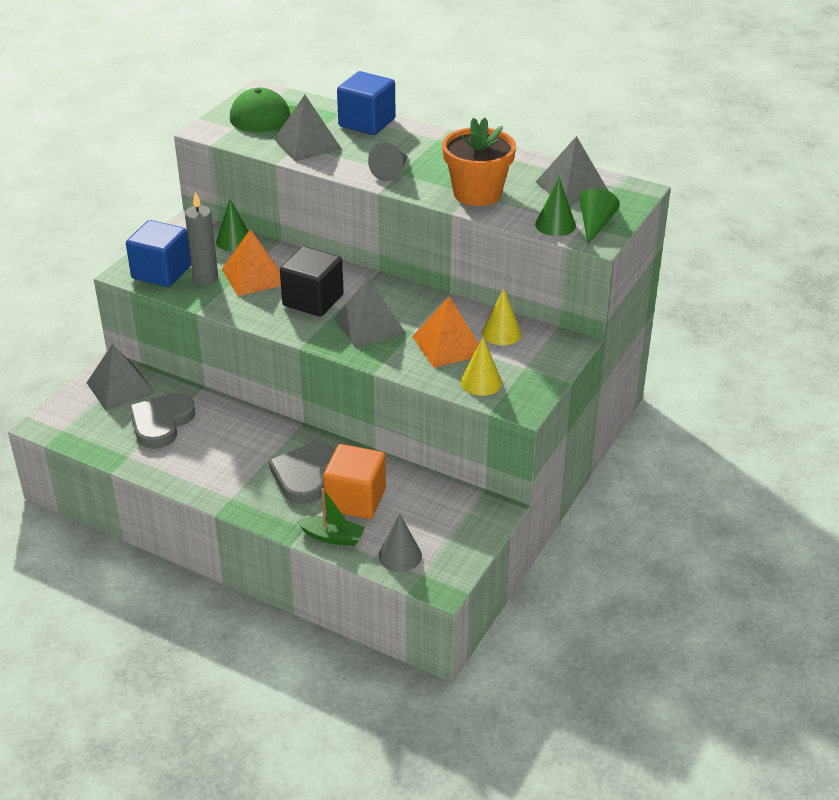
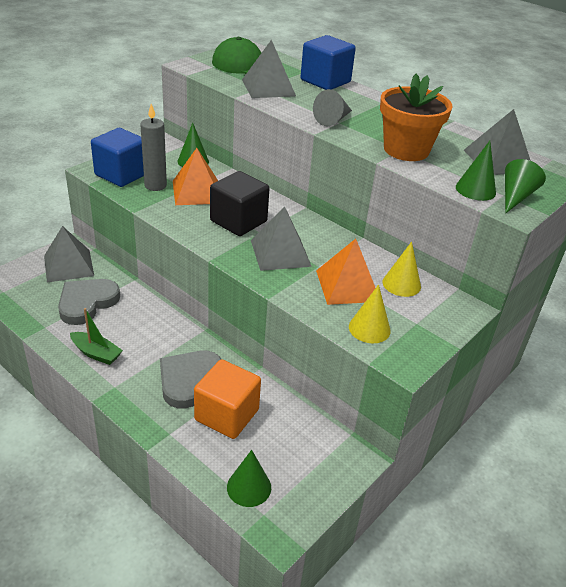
camera: 10 degrees right, 0 degrees up
green boat [297,488,365,546] -> green boat moved to [70,308,123,365]
grey cone [378,513,422,572] -> green cone [227,450,271,507]

